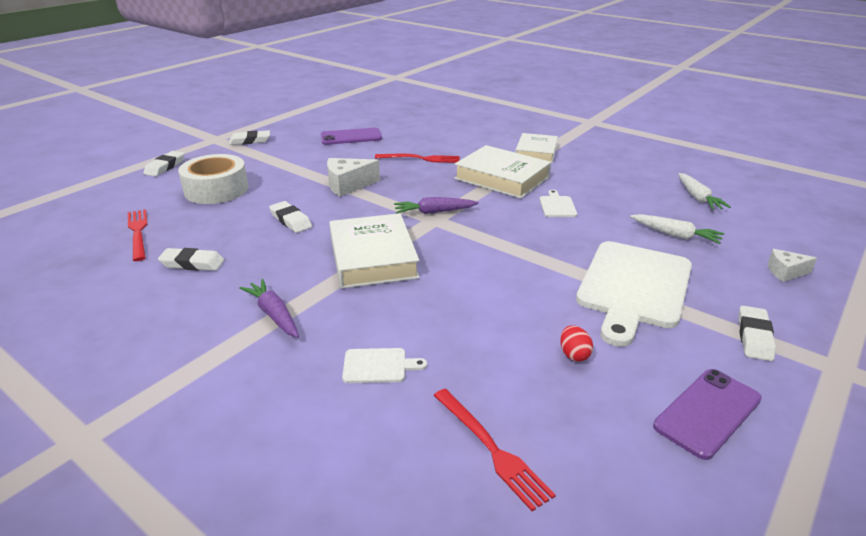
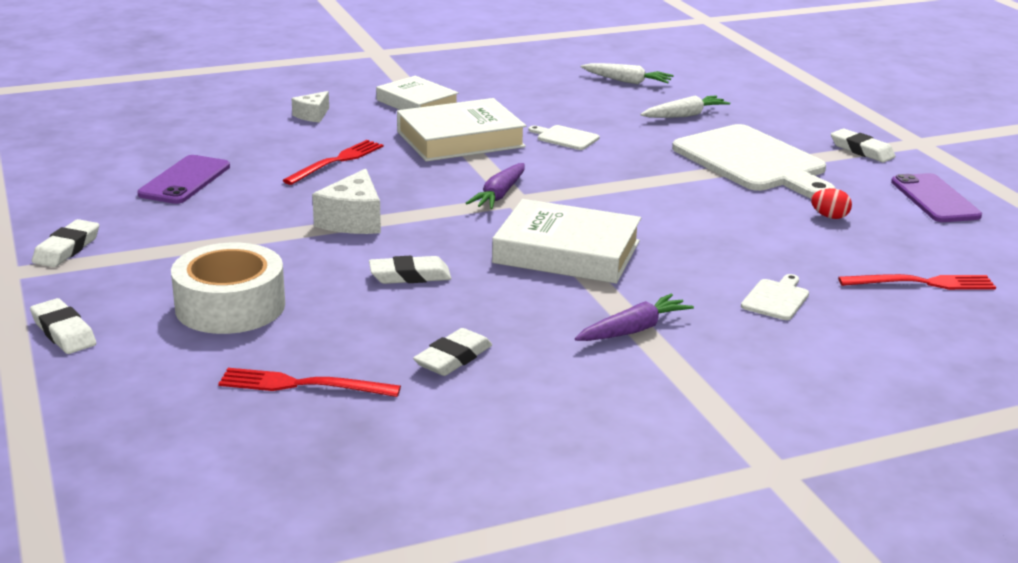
camera: 60 degrees left, 5 degrees down
purple carrot [239,279,299,338] -> purple carrot turned 150 degrees clockwise [575,294,694,341]
white cheese [768,249,817,282] -> white cheese moved to [291,91,329,122]

